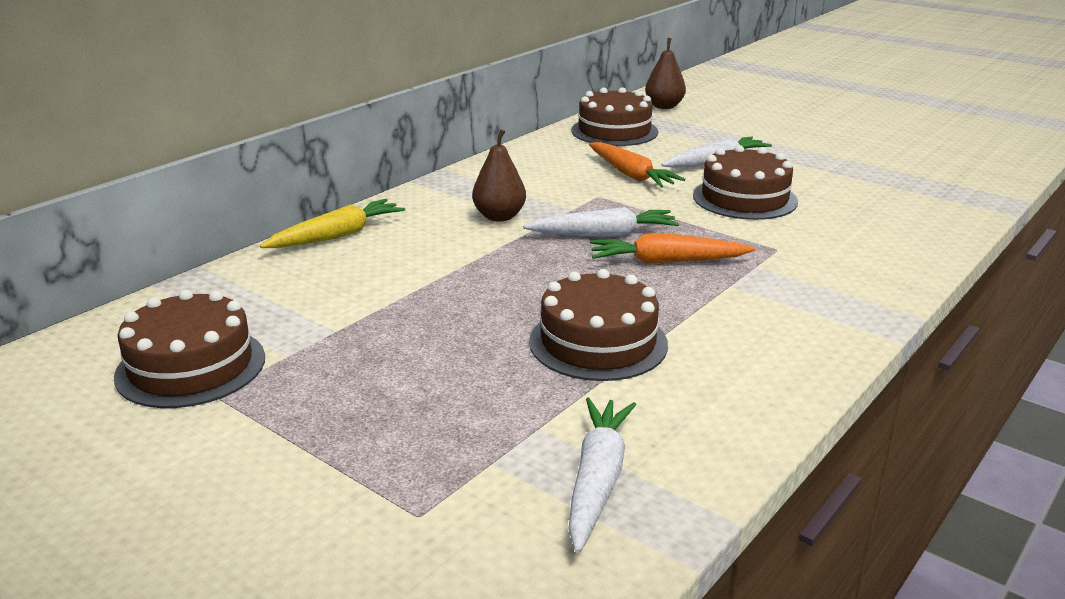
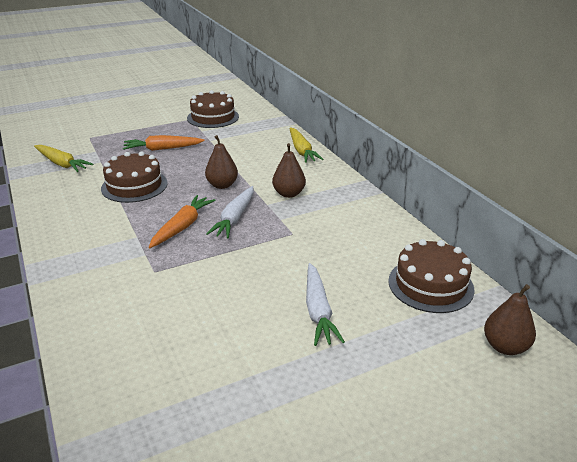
camera: 115 degrees right, 5 degrees up
white carrot [568,397,636,553] -> yellow carrot [34,145,94,172]
orange carrot [589,142,685,187] -> orange carrot moved to [123,135,205,151]
brown cake [693,145,798,220] -> none
none -> brown pear [205,135,238,189]

